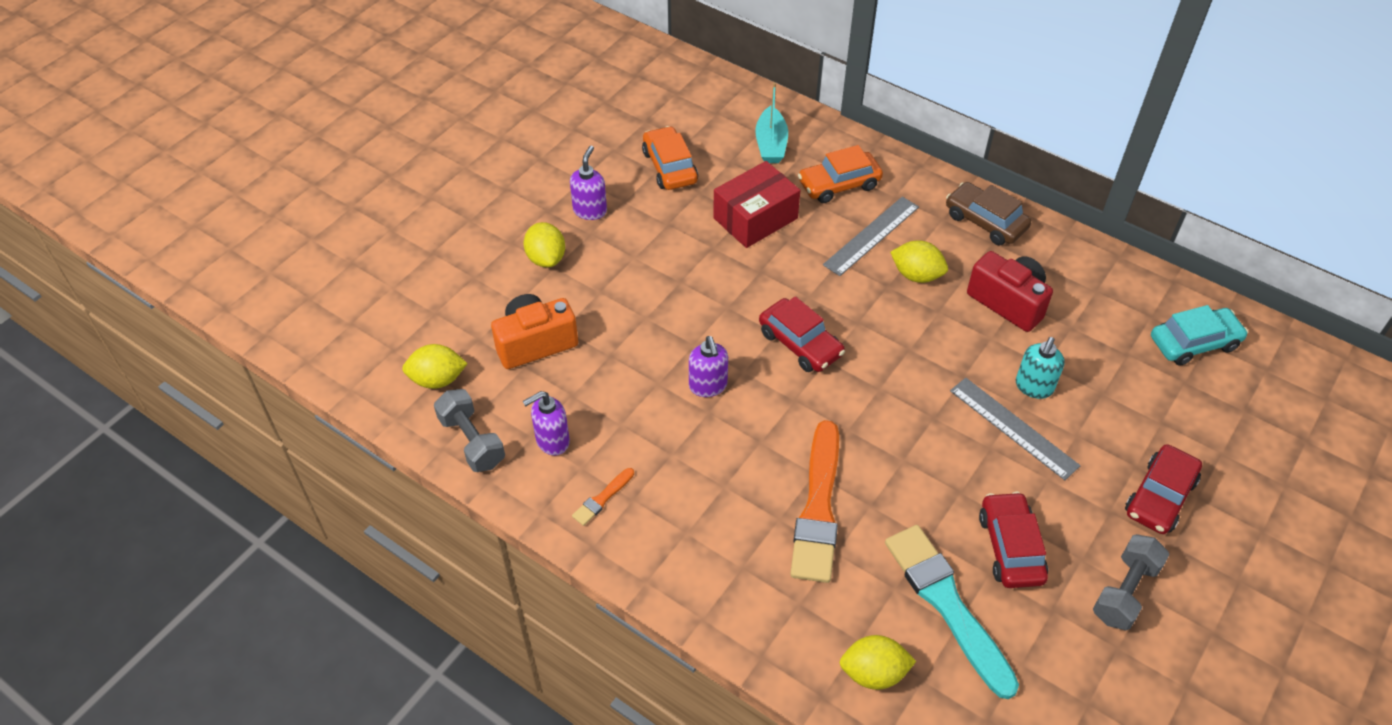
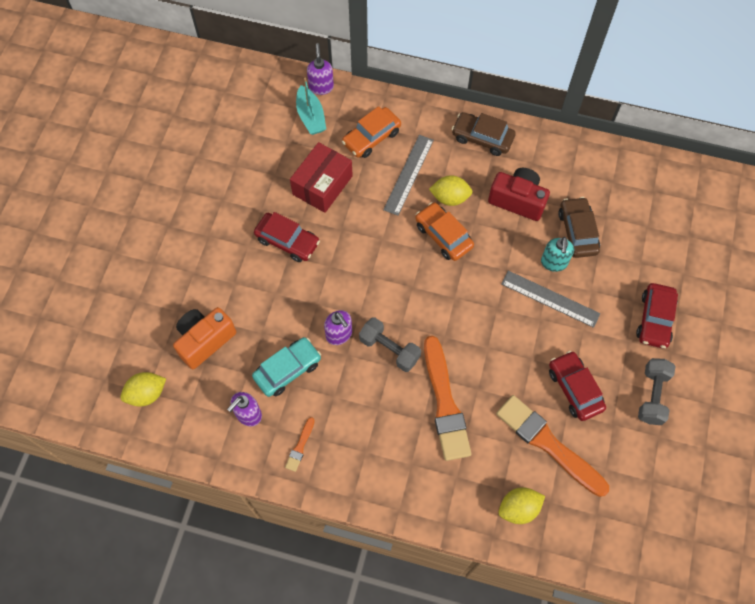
camera: 20 degrees left, 15 degrees up
grey dumbbell [434,389,505,472] -> grey dumbbell moved to [359,317,421,372]
yellow lemon [524,222,565,267] -> none
purple soap dispenser [570,146,607,220] -> purple soap dispenser moved to [307,43,334,95]
orange car [642,126,698,190] -> orange car moved to [415,202,474,261]
red car [759,296,845,372] -> red car moved to [254,212,320,262]
turquoise brush [885,525,1019,699] -> orange brush [496,395,609,497]
turquoise car [1151,305,1248,366] -> turquoise car moved to [252,337,321,397]
none -> brown car [558,197,600,258]

